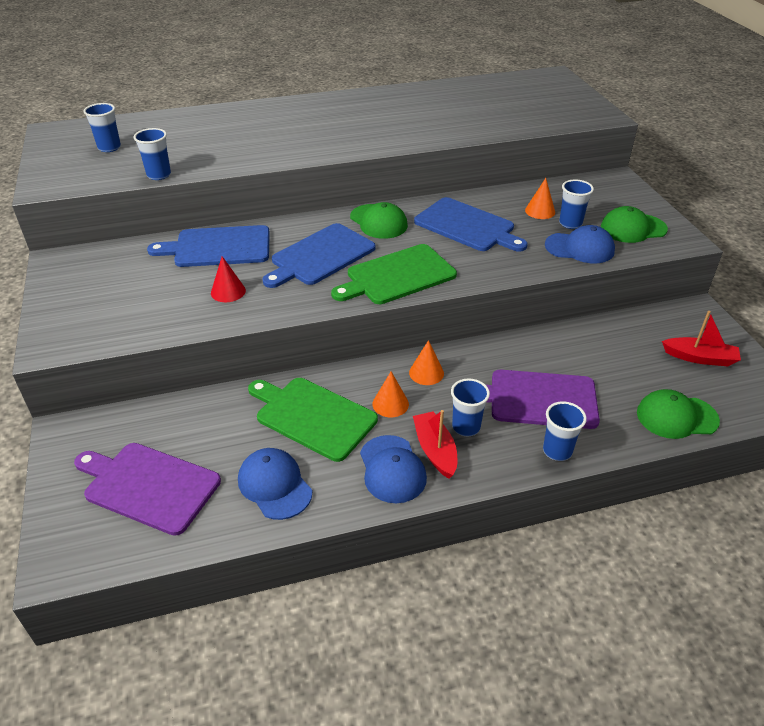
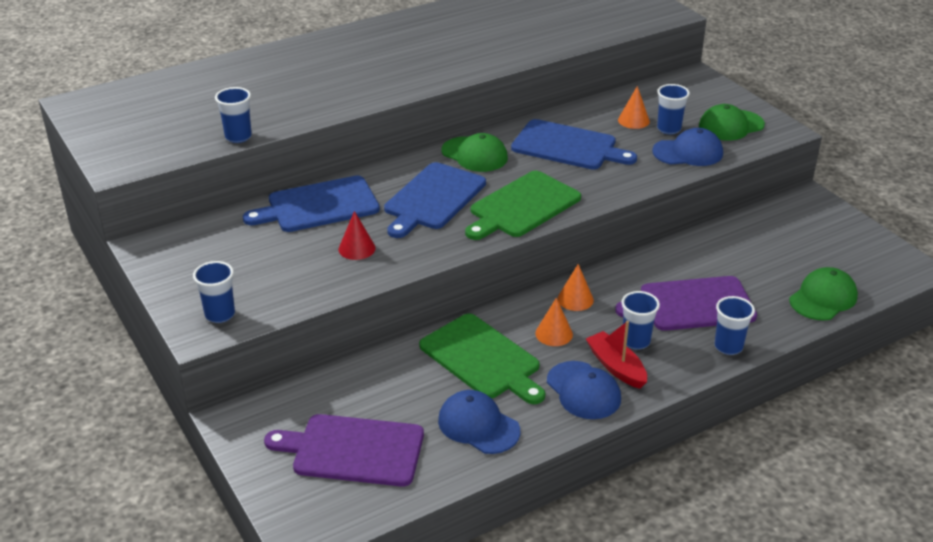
camera: 15 degrees left, 5 degrees down
blue cup [84,103,121,152] -> blue cup moved to [193,261,235,323]
green cutting board [248,378,378,462] -> green cutting board turned 150 degrees counterclockwise [419,314,545,404]
green cap [637,389,720,439] -> green cap turned 150 degrees clockwise [789,267,858,320]
red boat [662,311,741,366] -> none

